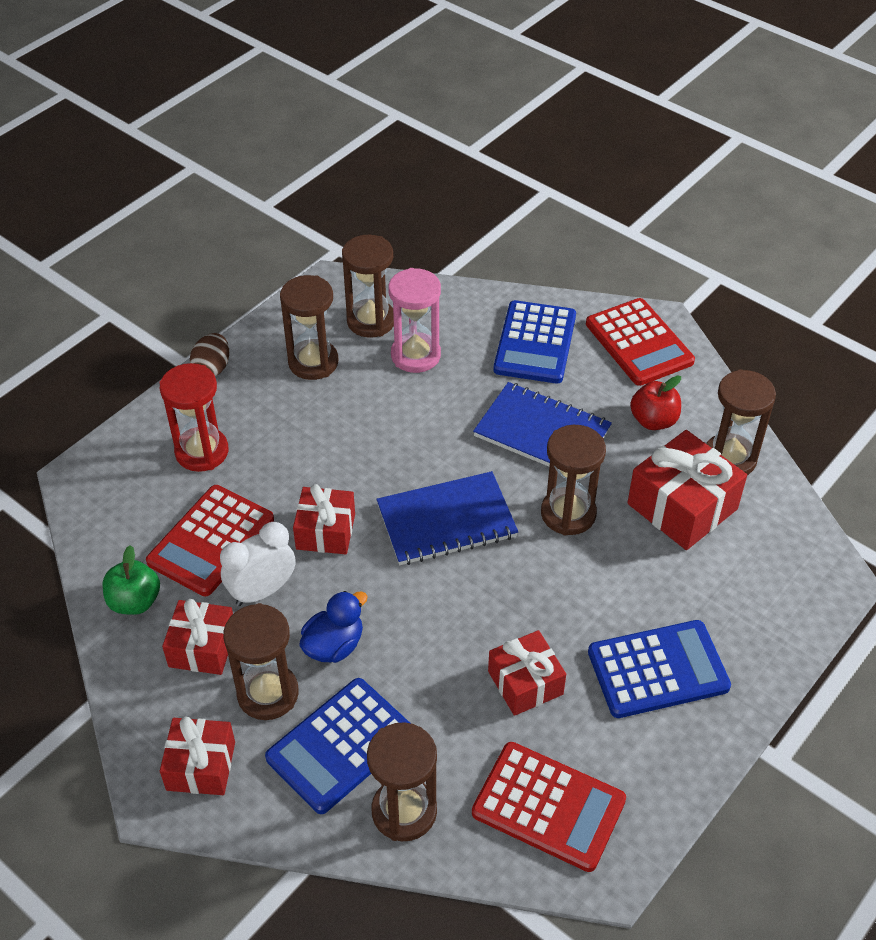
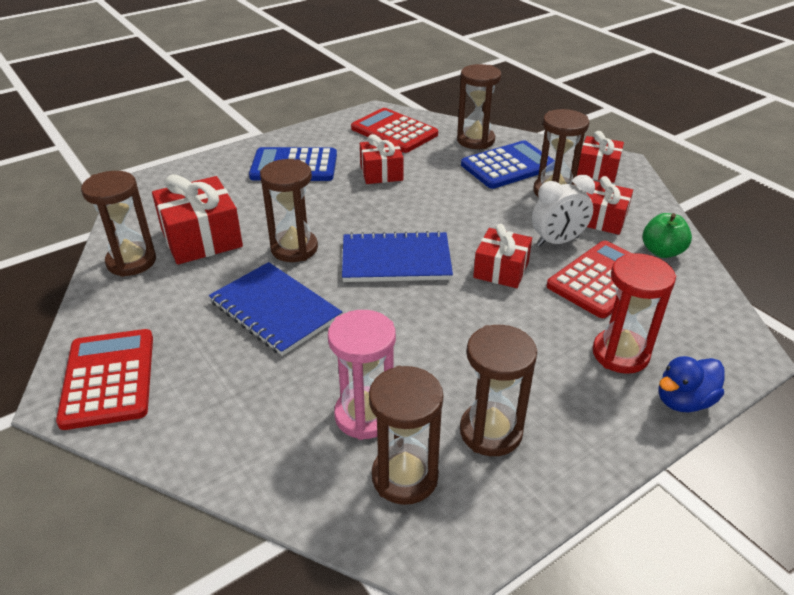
camera: 165 degrees left, 10 degrees down
brown egg [190,333,229,376] -> none
blue duck [300,591,368,663] -> blue duck moved to [658,356,724,412]
blue calculator [493,300,576,384] -> none
red apple [630,375,681,430] -> none

